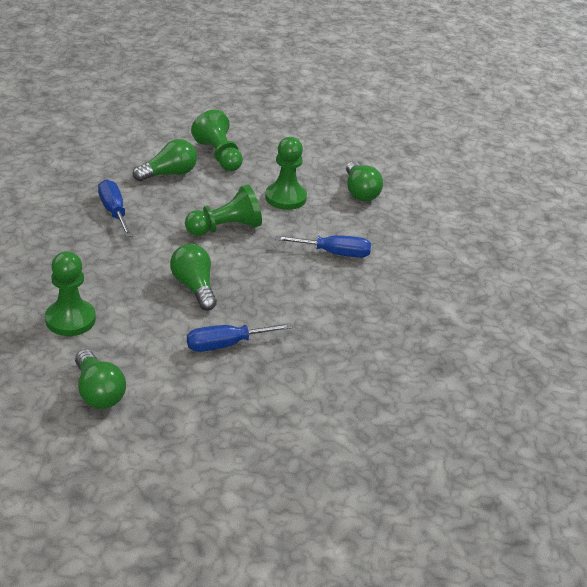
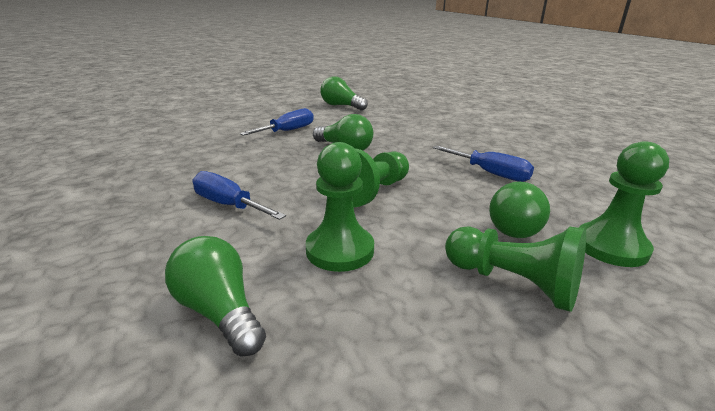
camera: 155 degrees right, 10 degrees down
green pawn [45,251,96,336] -> green pawn moved to [579,141,669,267]
blue screwdriver [275,235,371,258] -> blue screwdriver turned 60 degrees clockwise [193,171,286,220]

